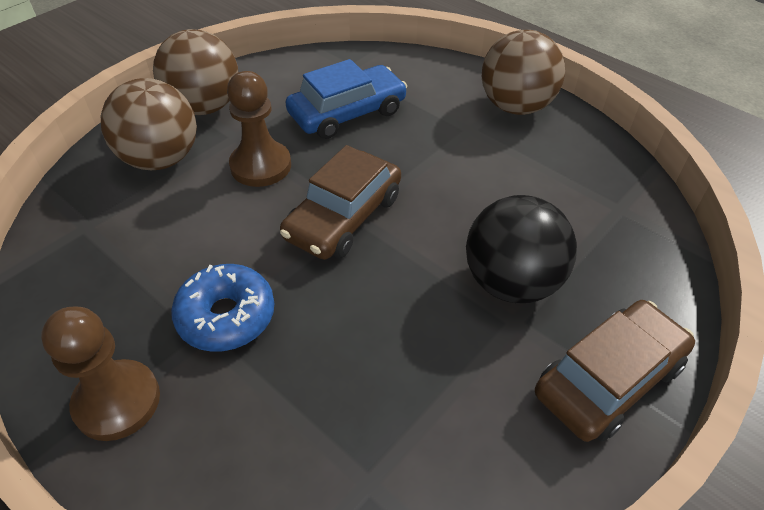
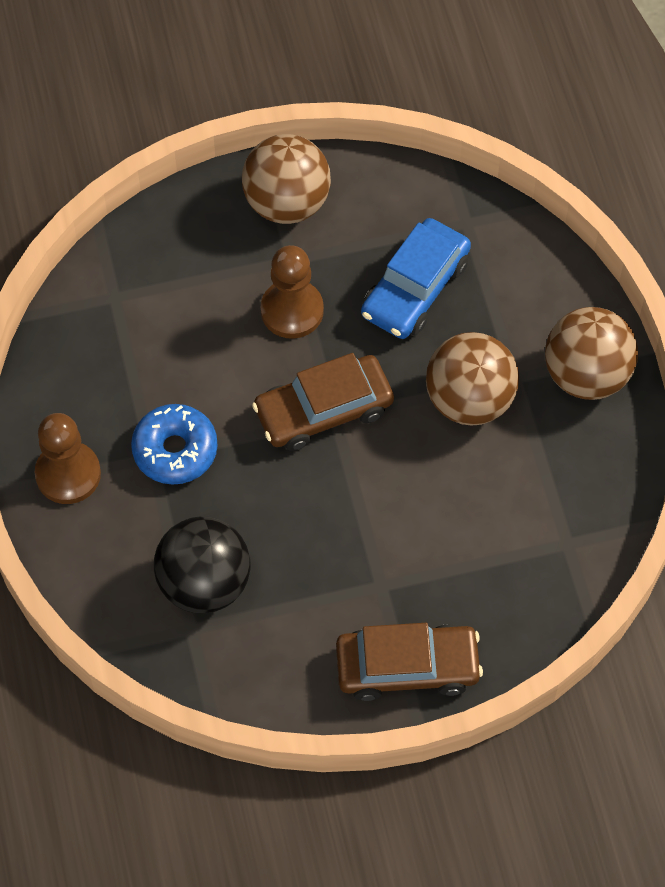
camera: 35 degrees right, 15 degrees up
brown ball [101,78,197,170] -> brown ball moved to [426,332,519,426]
blue car [285,59,407,139] -> blue car turned 120 degrees clockwise [361,218,471,339]
black ball [466,195,577,303] -> black ball moved to [154,516,251,614]

